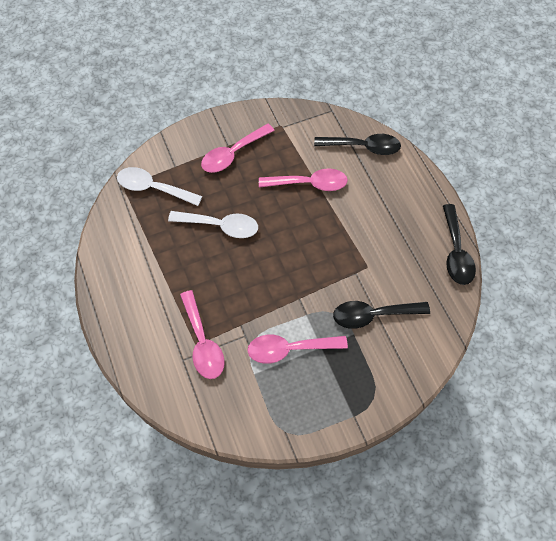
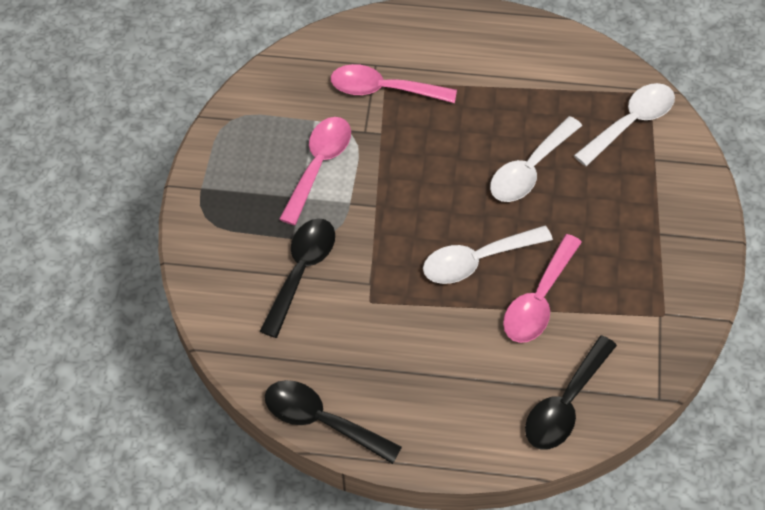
camera: 120 degrees right, 5 degrees down
pink spoon [201,124,275,173] -> none
none -> white spoon [423,225,553,284]

